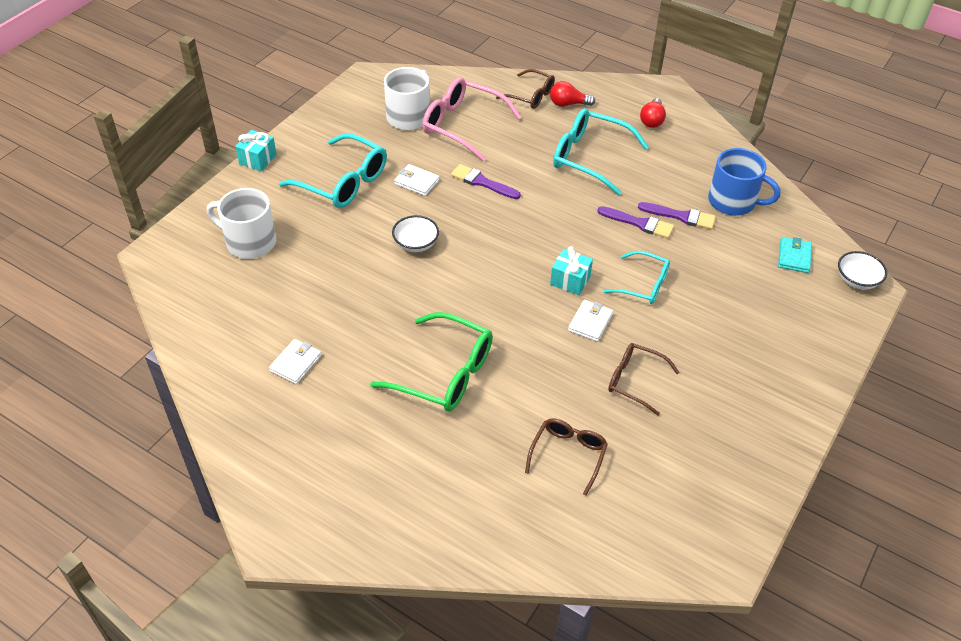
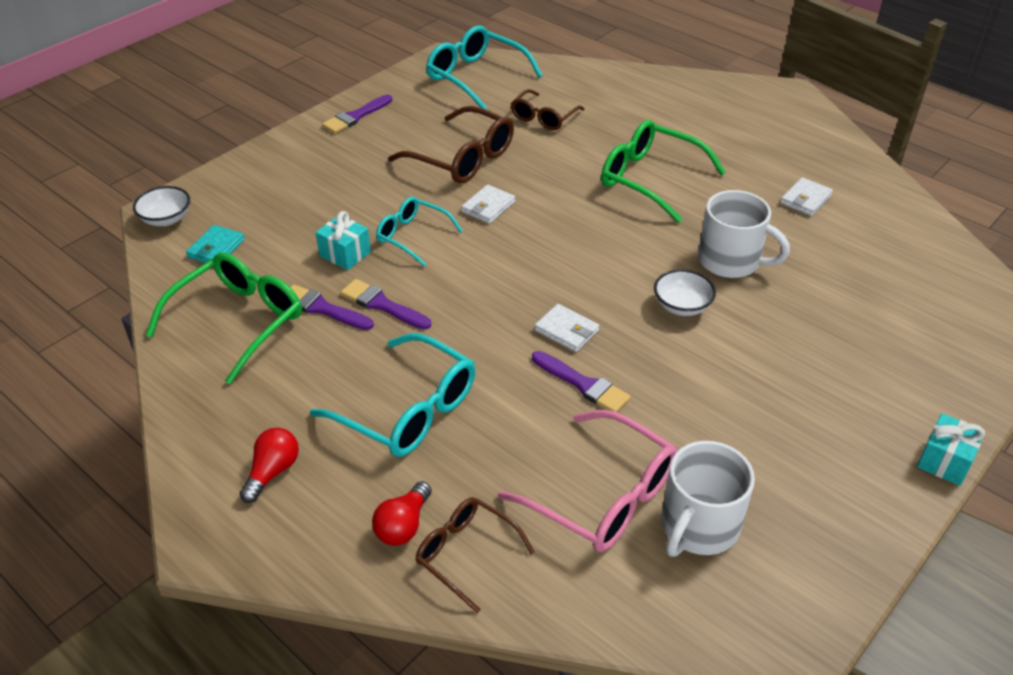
camera: 170 degrees left, 5 degrees down
white mug [207,188,276,259] -> white mug moved to [698,190,790,278]
turquoise glasses [279,133,387,208] -> turquoise glasses moved to [426,26,543,110]
white wallet [394,164,440,196] -> white wallet moved to [535,304,599,352]
red light bulb [550,81,595,107] -> red light bulb turned 105 degrees clockwise [372,481,432,546]
turquoise gift [550,246,593,295] -> turquoise gift moved to [316,211,371,270]
brown glasses [608,343,679,415] -> brown glasses [388,106,514,184], size x1.62
blue mug [708,148,781,216] -> green glasses [146,253,302,384]
none -> purple brush [322,95,392,134]

